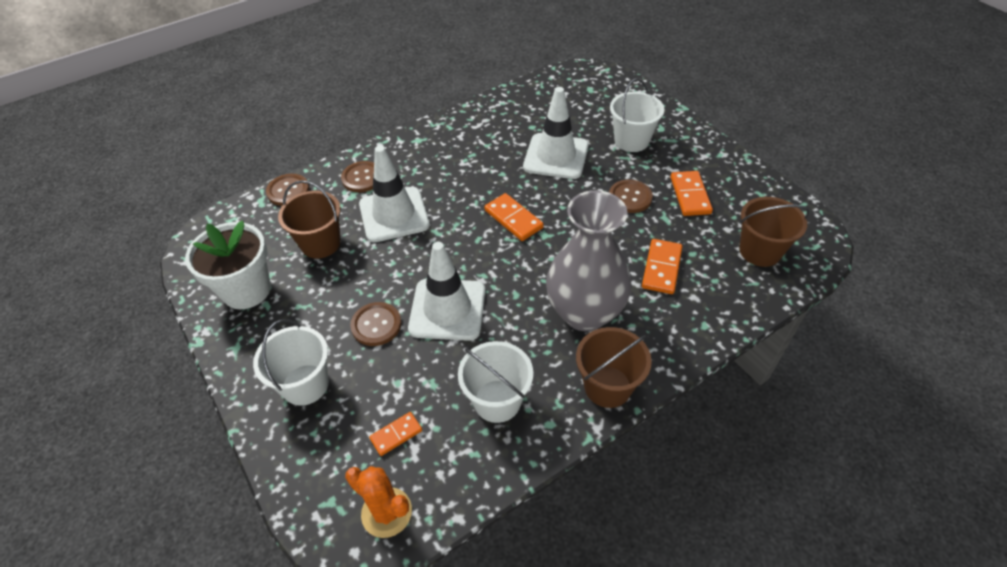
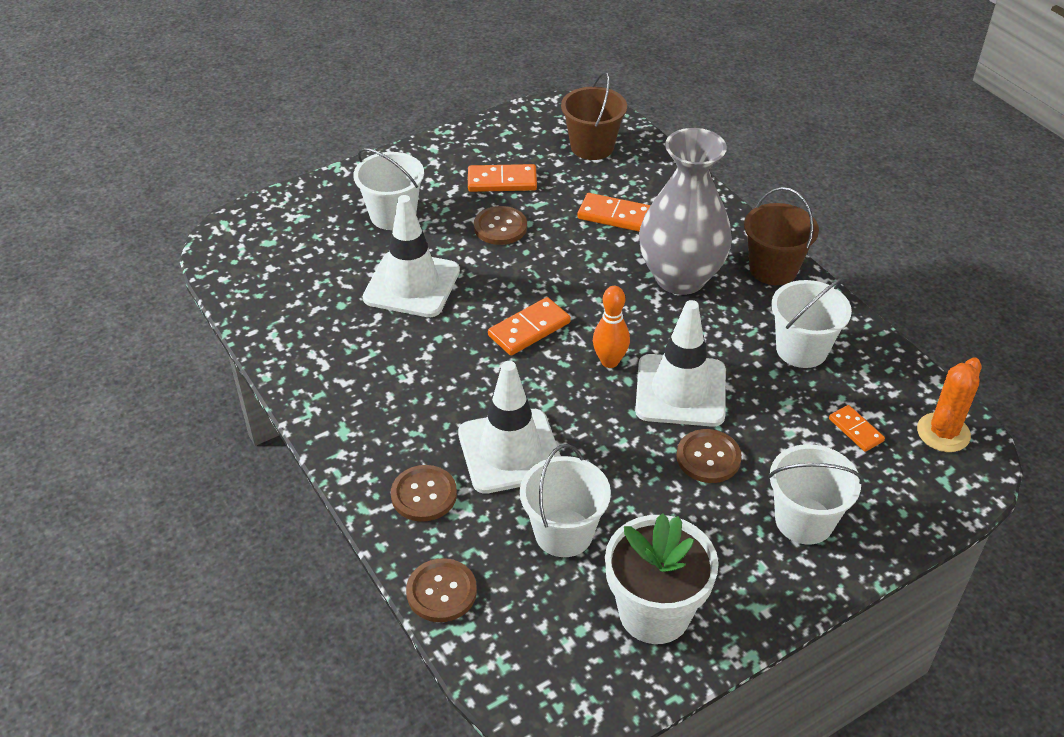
camera: 90 degrees left, 5 degrees down
brown bucket [278,180,341,259] -> white bucket [520,444,611,557]
none -> orange bowling pin [593,286,630,368]

